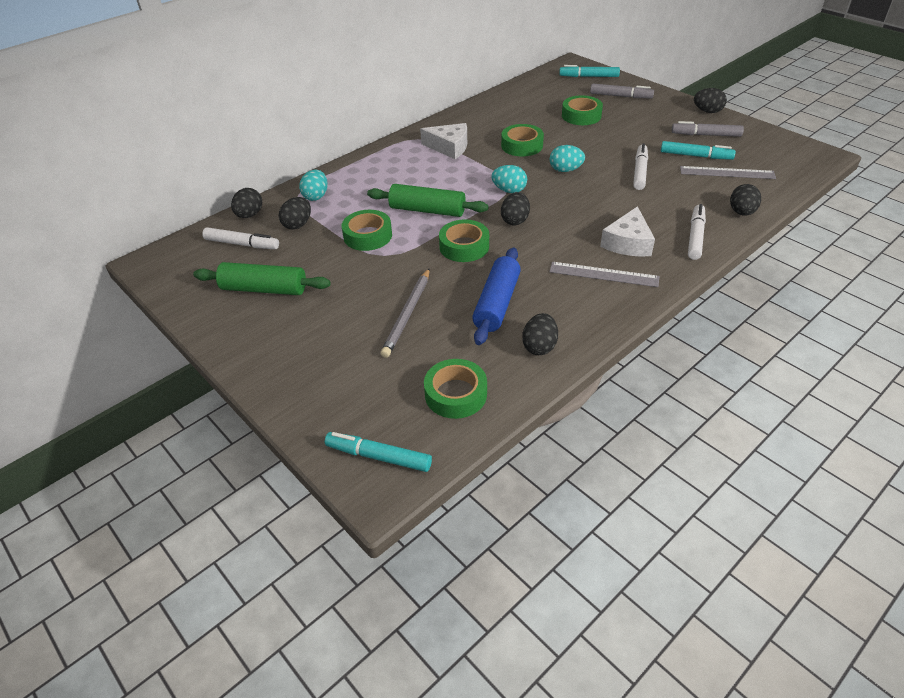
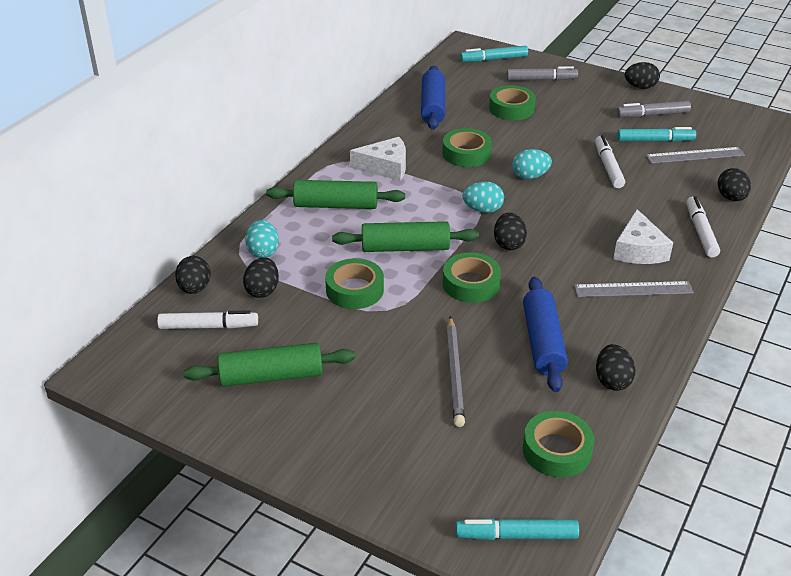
camera: 20 degrees left, 5 degrees down
none -> green rolling pin [266,180,405,209]
none -> blue rolling pin [421,66,445,130]

